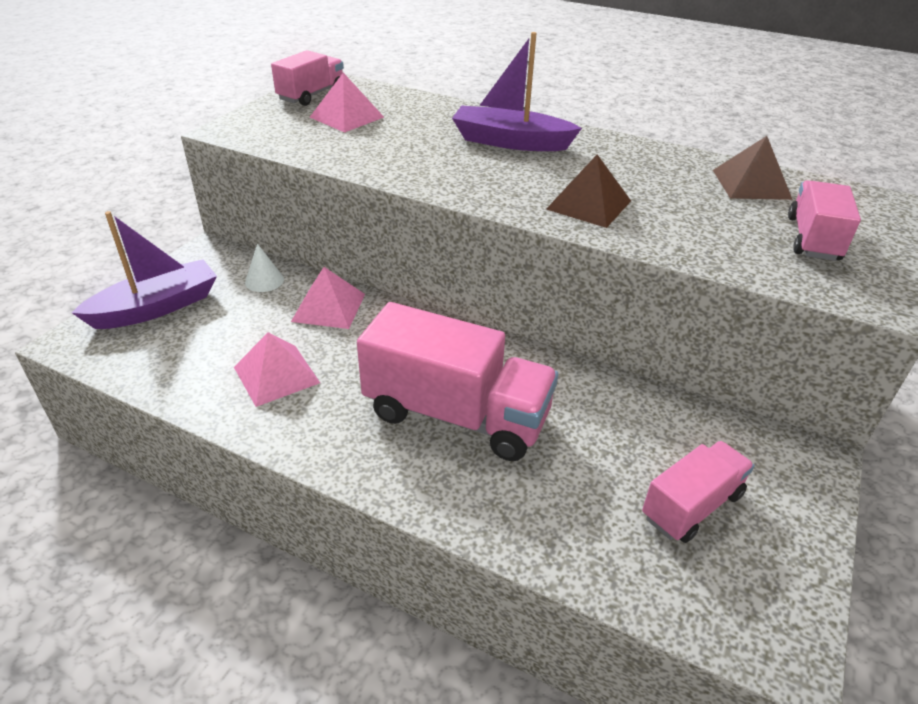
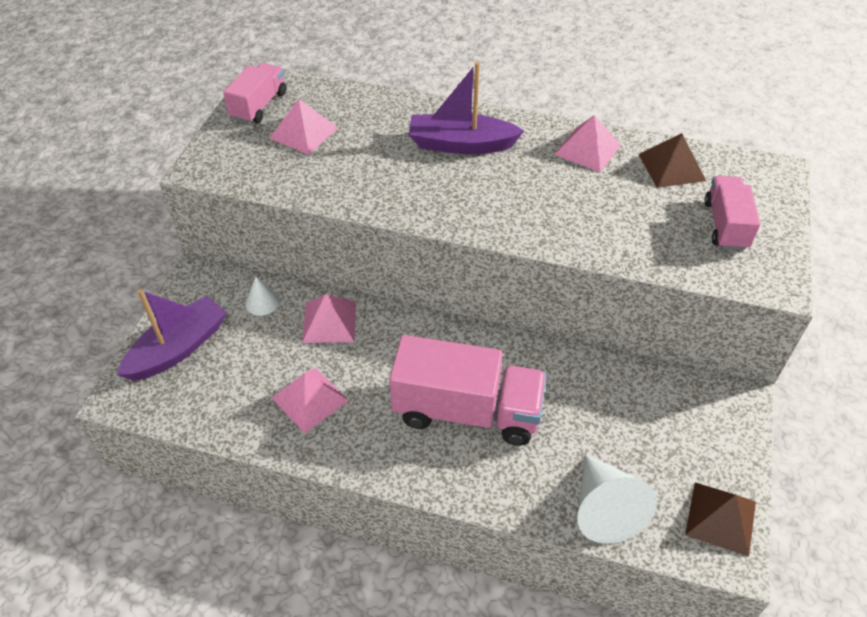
camera: 10 degrees left, 10 degrees up
brown pyramid [546,154,631,228] -> brown pyramid moved to [685,483,756,556]
pink truck [642,441,755,543] -> none
none -> pink pyramid [554,115,621,172]
none -> white cone [577,454,657,544]

